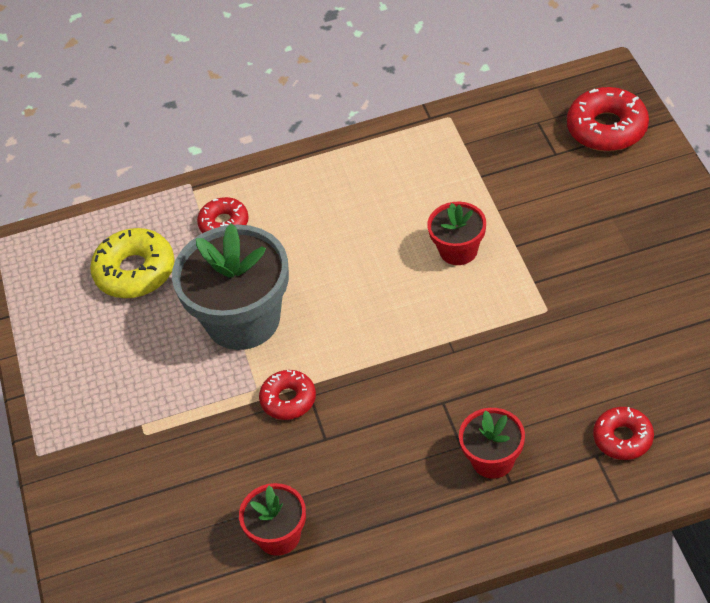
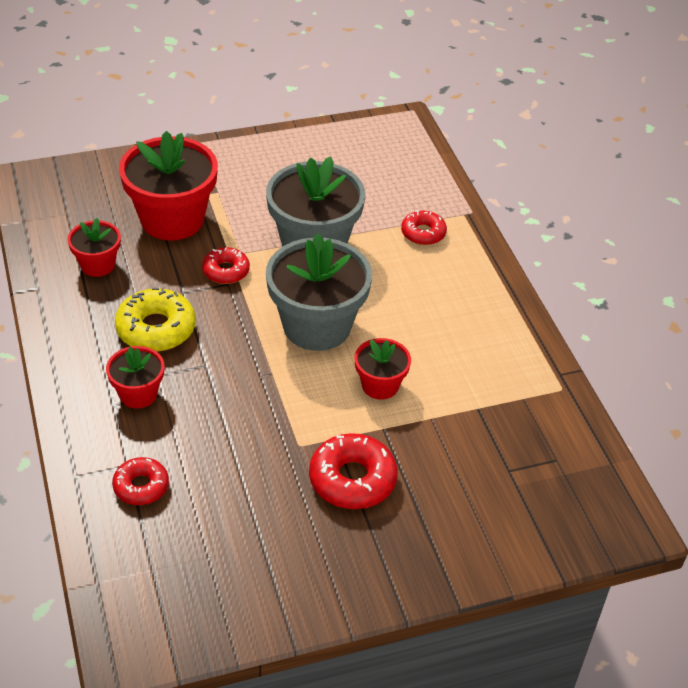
camera: 80 degrees right, 5 degrees down
yellow donut [90,228,175,298] -> yellow donut moved to [115,287,196,352]
red donut [567,87,649,151] -> red donut moved to [309,433,398,509]
none -> red flower pot [119,131,218,240]
none -> grey flower pot [266,234,372,351]

